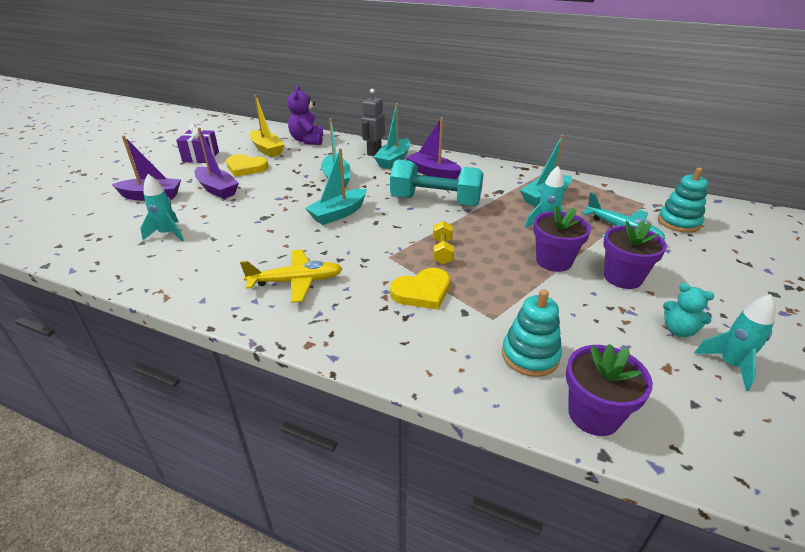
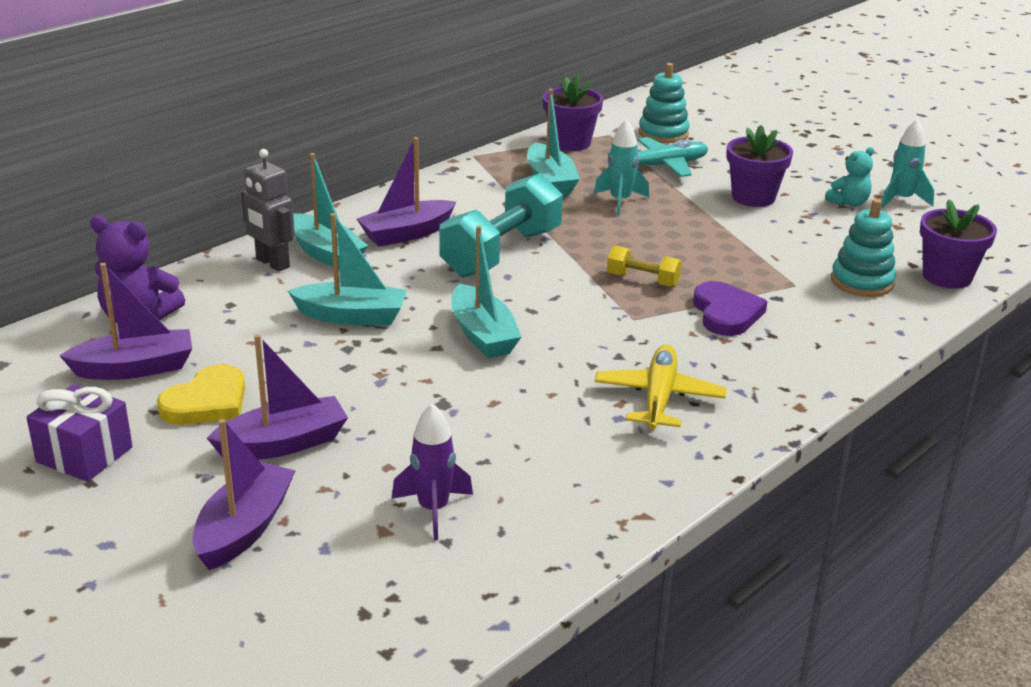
camera: 70 degrees left, 5 degrees down
turquoise rocket [140,174,184,242] -> purple rocket [392,403,473,540]
yellow boat [250,95,285,157] -> purple boat [59,263,192,380]
yellow heart [390,268,450,310] -> purple heart [693,281,767,336]
purple flower pot [533,205,591,272] -> purple flower pot moved to [543,75,603,151]

